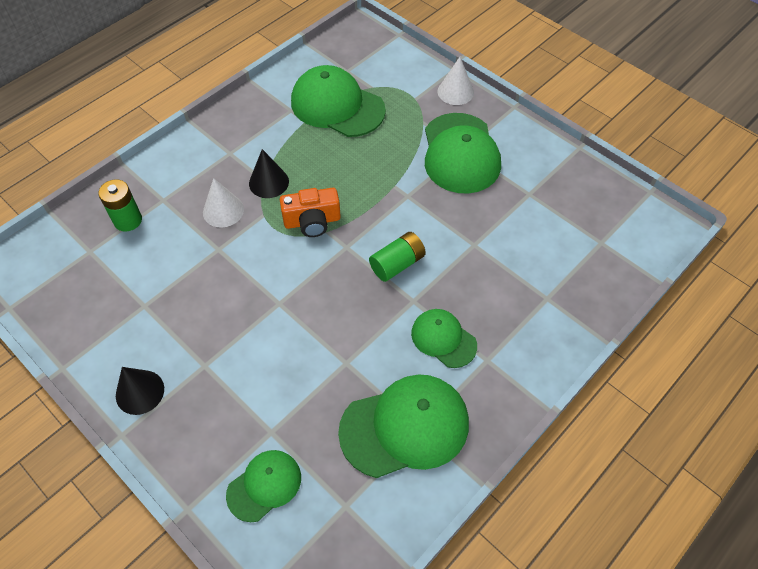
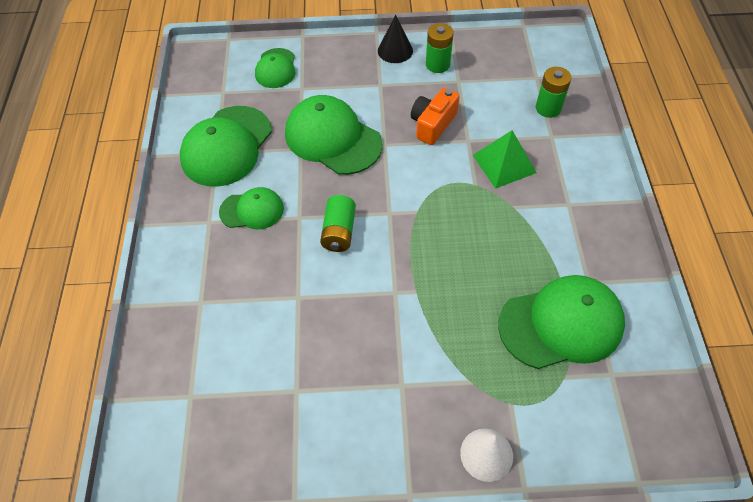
camera: 135 degrees right, 0 degrees up
white cone [203,178,244,227] -> green pyramid [473,130,537,189]
black cone [249,149,289,198] -> none
orange camera [280,188,341,237] -> orange camera moved to [411,88,460,145]
green cap [425,113,501,194] -> green cap moved to [285,95,382,175]
none -> green battery [426,23,454,73]

